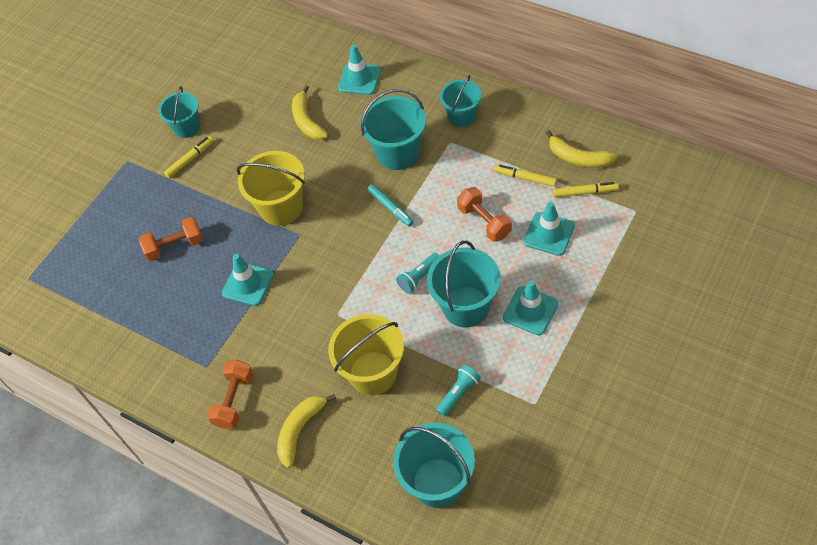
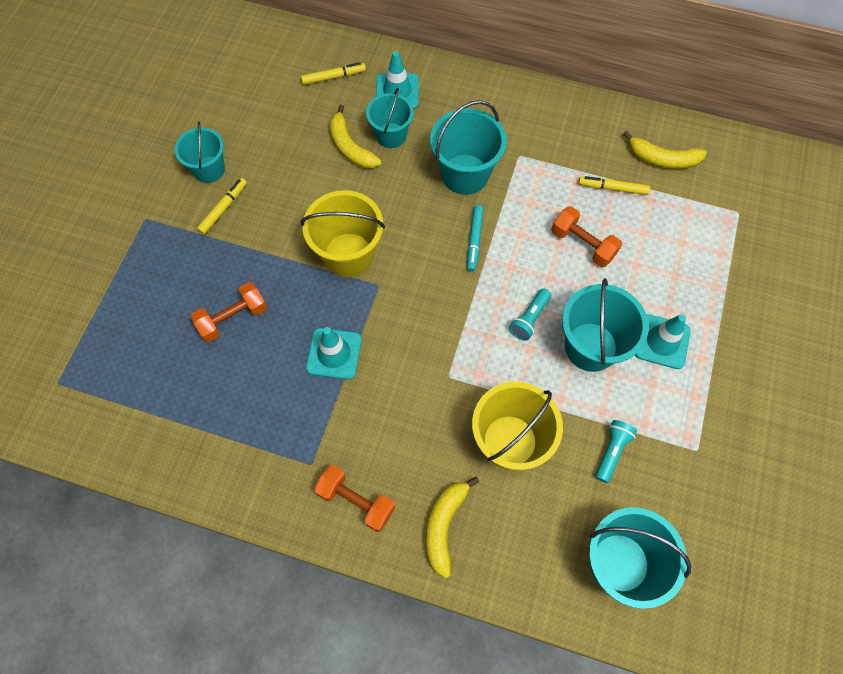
camera: 20 degrees left, 10 degrees up
orange dumbbell [207,360,254,429] -> orange dumbbell turned 60 degrees counterclockwise [314,465,395,532]
turquoise marker [367,184,414,227] -> turquoise marker turned 60 degrees clockwise [467,205,483,271]
turquoise bucket [440,75,481,127] -> turquoise bucket moved to [366,88,414,148]
turquoise traffic cone [524,202,575,256] -> none
yellow marker [553,182,619,198] -> yellow marker moved to [301,62,366,85]

